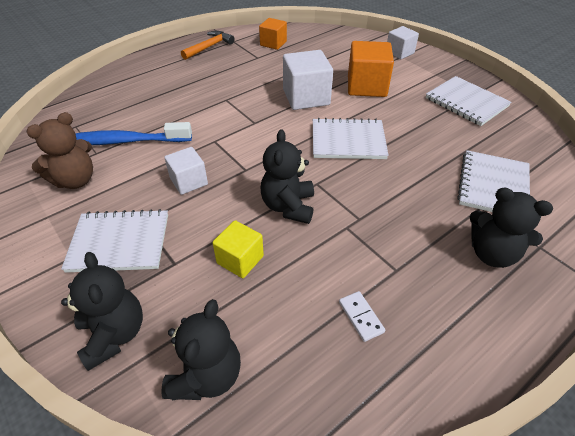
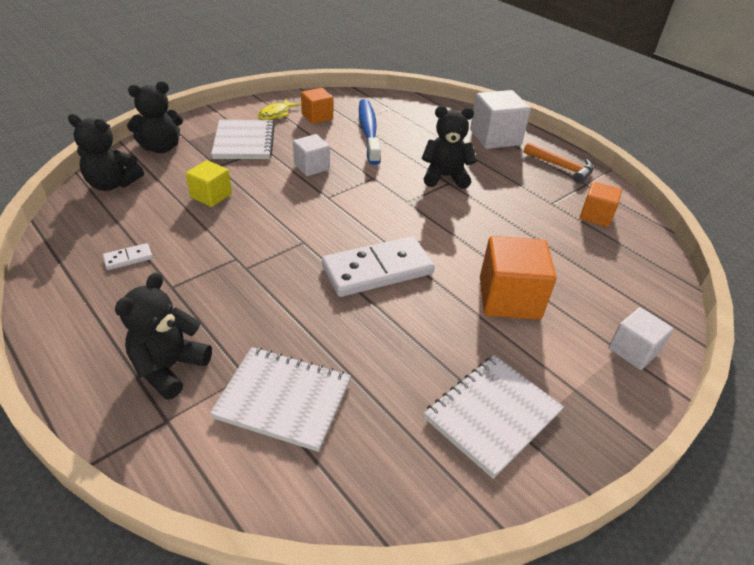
camera: 85 degrees right, 5 degrees down
brown teddy bear [26,112,93,189] -> orange cube [301,88,333,124]
black teddy bear [261,129,314,224] -> black teddy bear moved to [421,106,477,189]
white cube [283,50,333,110] -> white cube moved to [470,90,531,149]
white notebook [313,118,389,159] -> white domino [322,236,435,297]
none -> yellow fish [258,99,300,120]

